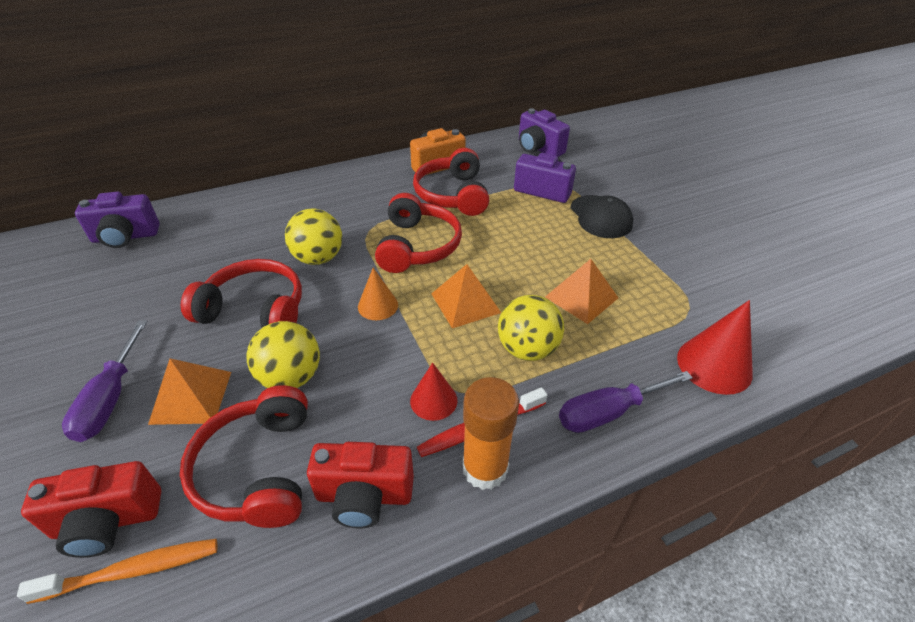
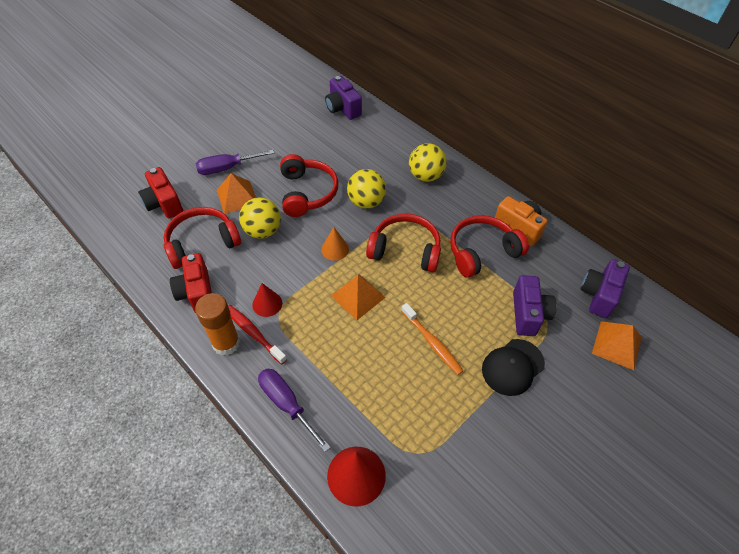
camera: 70 degrees right, 10 degrees up
orange toothbrush [17,538,218,604] -> orange toothbrush moved to [401,303,463,375]
red headphones [375,193,462,273] -> red headphones turned 150 degrees counterclockwise [366,213,441,272]
yellow ball [498,295,564,361] -> yellow ball moved to [409,143,447,182]
orange pyramid [545,259,618,324] -> orange pyramid moved to [592,321,642,370]

